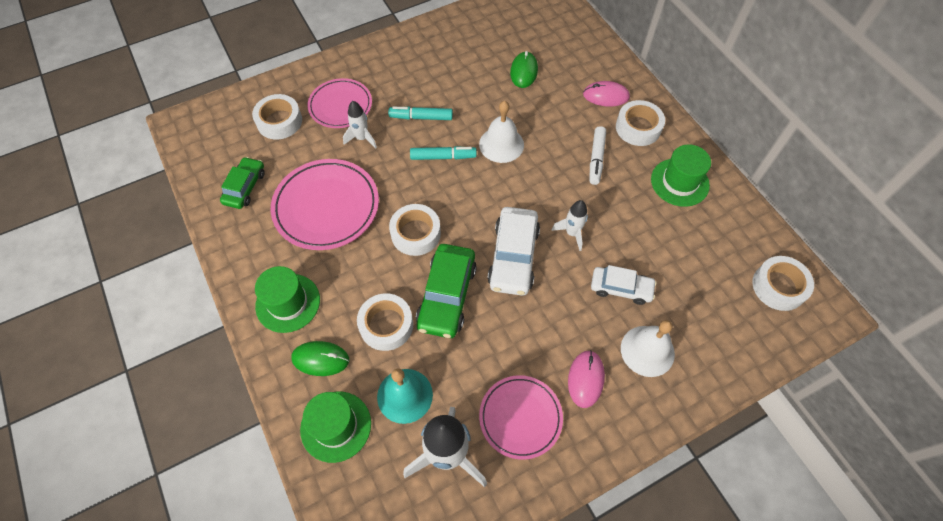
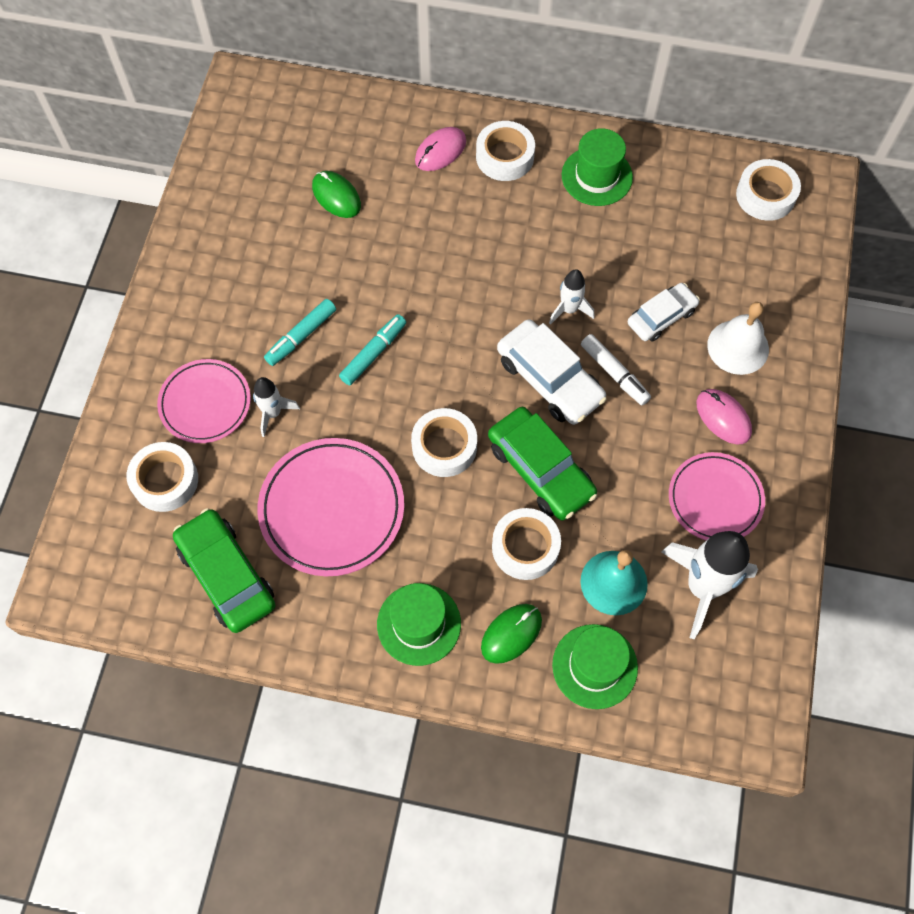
camera: 50 degrees left, 5 degrees up
green car [220,157,265,209] -> green car [173,508,275,633], size x1.56
white bell [479,101,524,163] -> none
white marker [589,126,606,185] -> white marker moved to [581,334,651,405]

